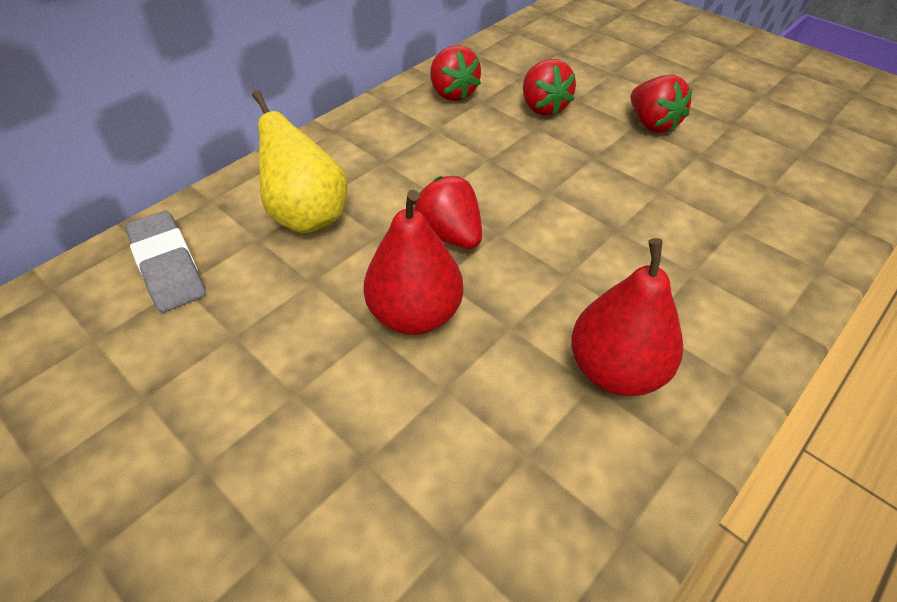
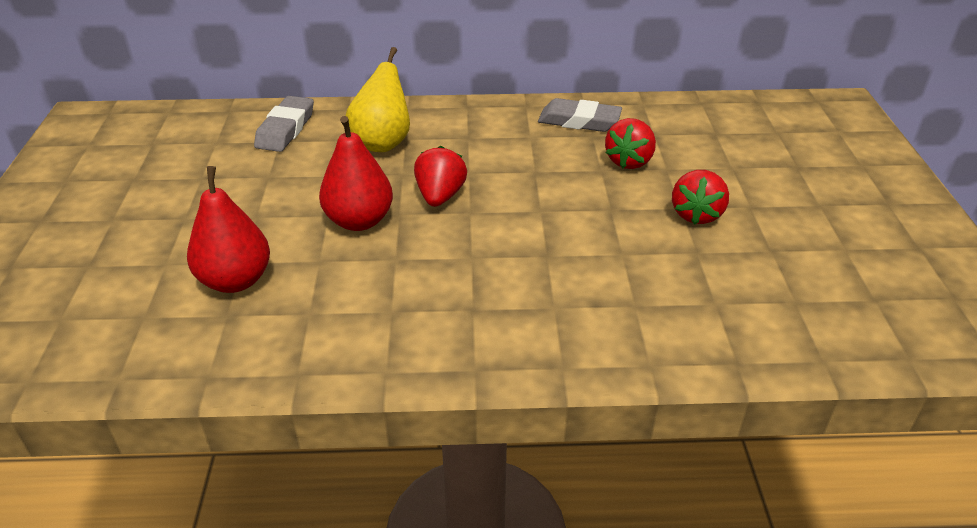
camera: 45 degrees right, 10 degrees down
red strawberry [430,45,481,101] -> grey eraser [538,98,622,132]
red pear [571,238,683,396] -> red pear moved to [187,166,270,293]

